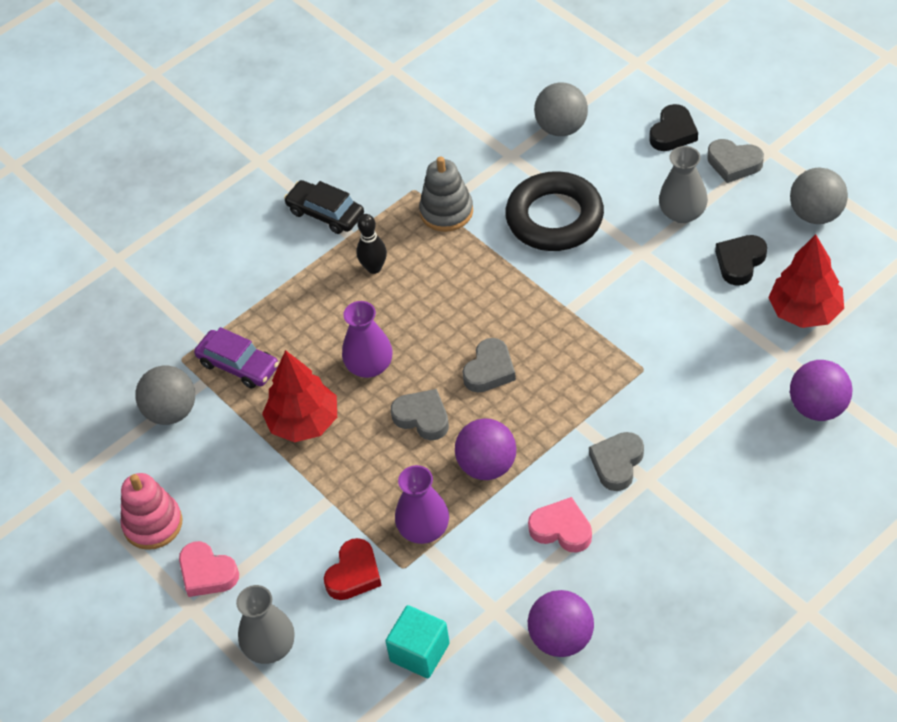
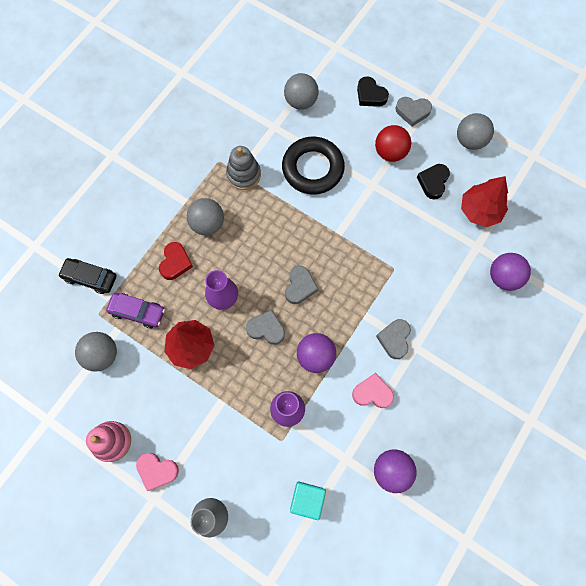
camera: 20 degrees left, 20 degrees up
black car [284,180,364,234] -> black car moved to [58,258,116,294]
red heart [324,538,382,600] -> red heart moved to [159,242,193,280]
black bowling pin [356,214,387,274] -> grey ball [187,198,224,235]
black heart [649,104,698,151] -> black heart turned 120 degrees clockwise [357,76,389,107]
grey vase [659,146,708,223] -> red ball [375,125,411,162]

